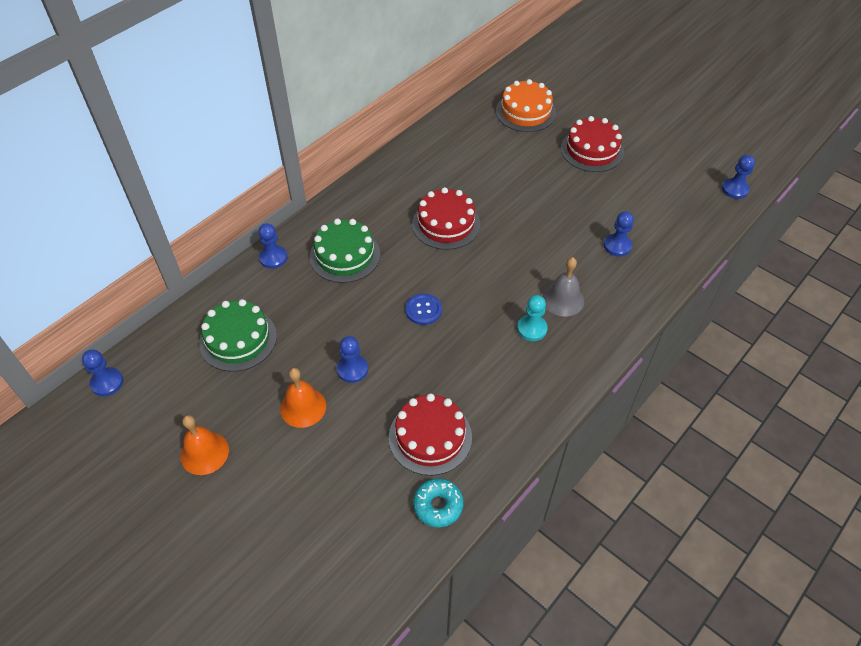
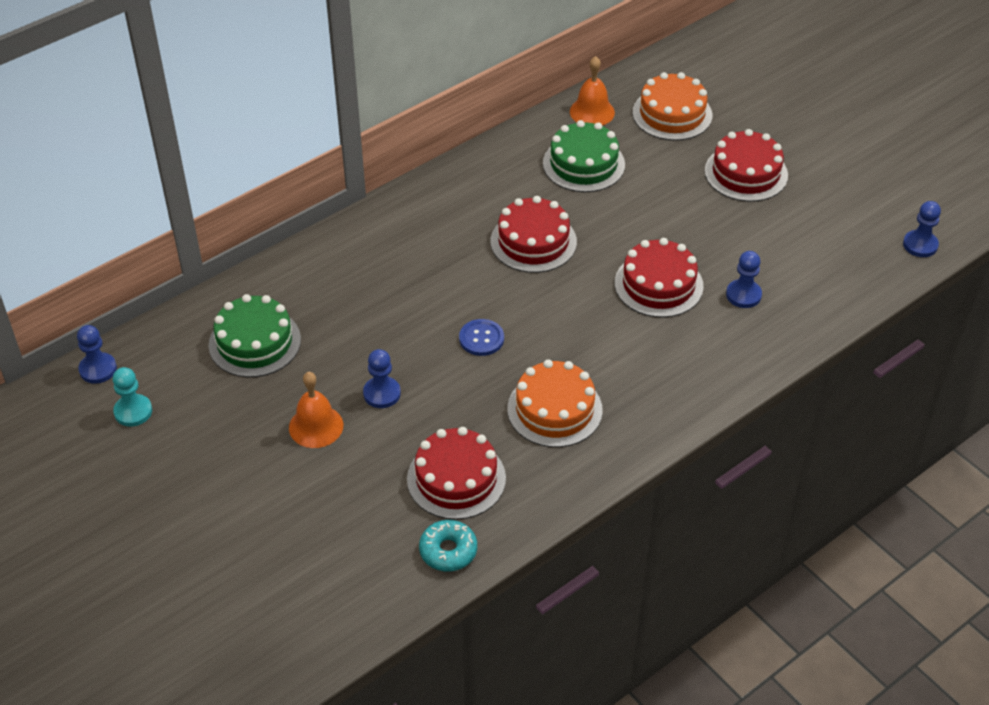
camera: 10 degrees right, 5 degrees down
orange bell [180,415,229,475] -> orange bell moved to [570,56,615,126]
blue pawn [258,223,287,269] -> none
green cake [310,218,380,283] -> green cake moved to [543,120,625,192]
turquoise pawn [517,295,548,341] -> turquoise pawn moved to [113,367,152,427]
grey bell [543,257,584,317] -> none
none -> orange cake [507,359,603,447]
none -> red cake [615,238,704,318]

